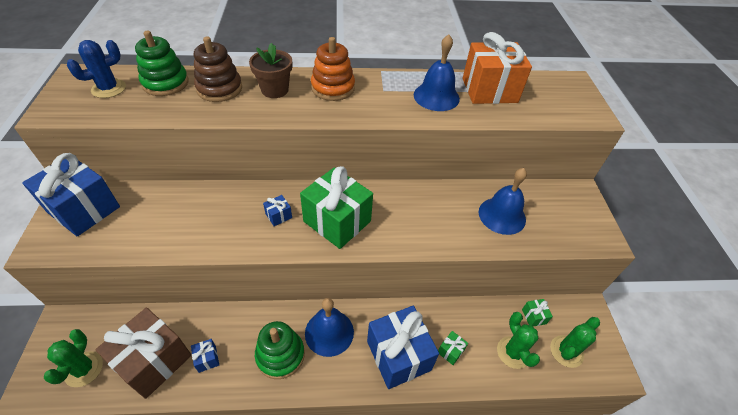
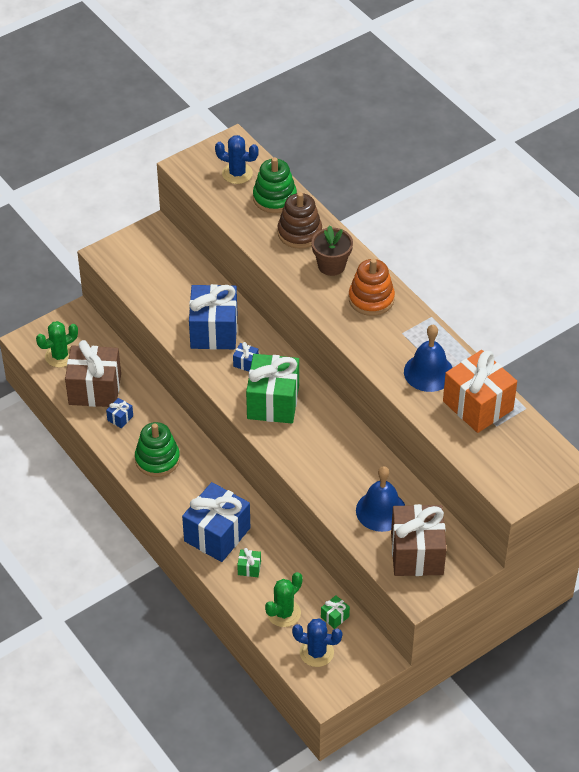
camera: 60 degrees right, 0 degrees up
blue gift [22,153,120,236] -> blue gift moved to [189,284,237,350]
blue bell [305,298,354,357] -> none
green cactus [550,317,600,368] -> blue cactus [292,618,342,667]
none -> brown gift [391,504,447,576]

